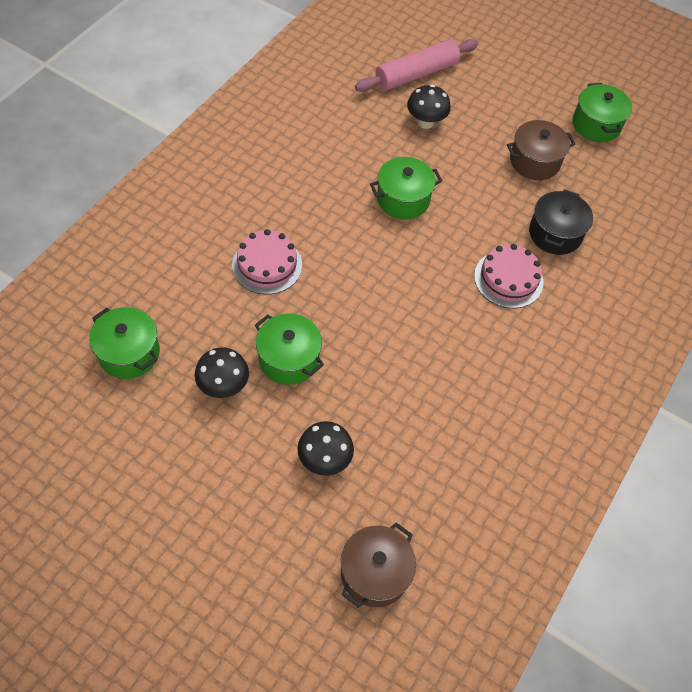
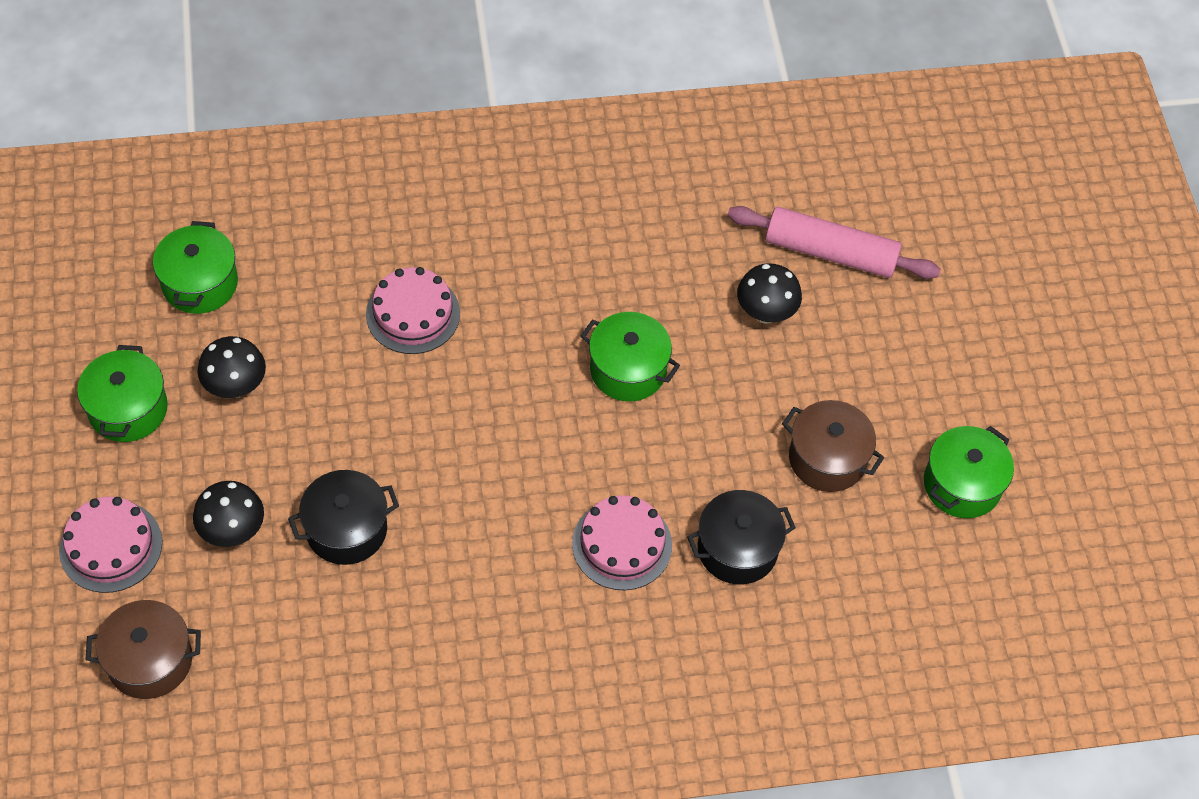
camera: 50 degrees right, 0 degrees up
green pot [255,313,324,385] -> green pot moved to [77,345,168,442]
none -> pink cake [59,497,162,593]
none -> black pot [288,470,399,565]

